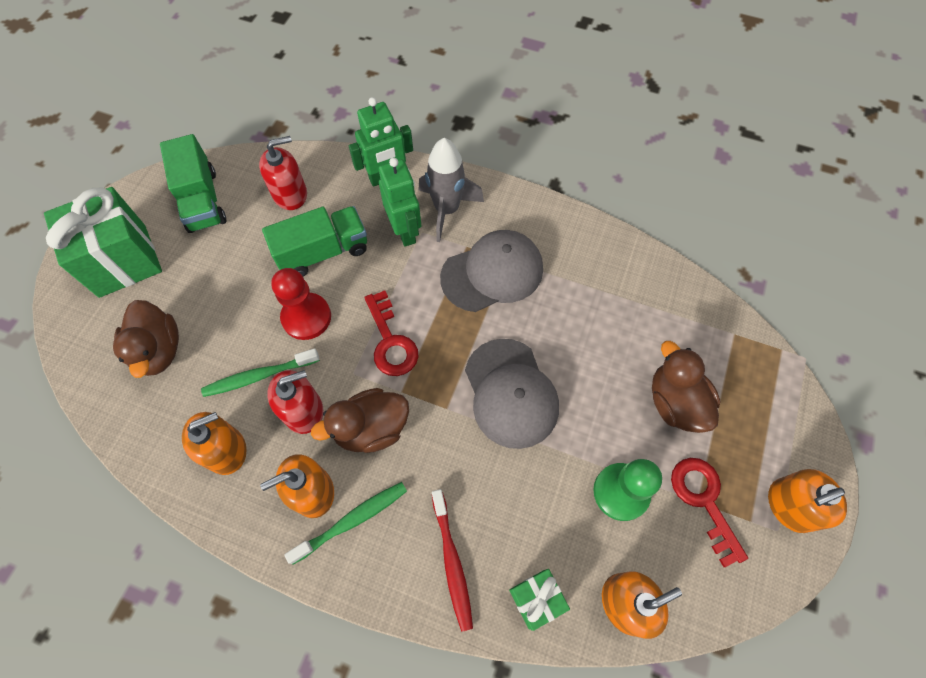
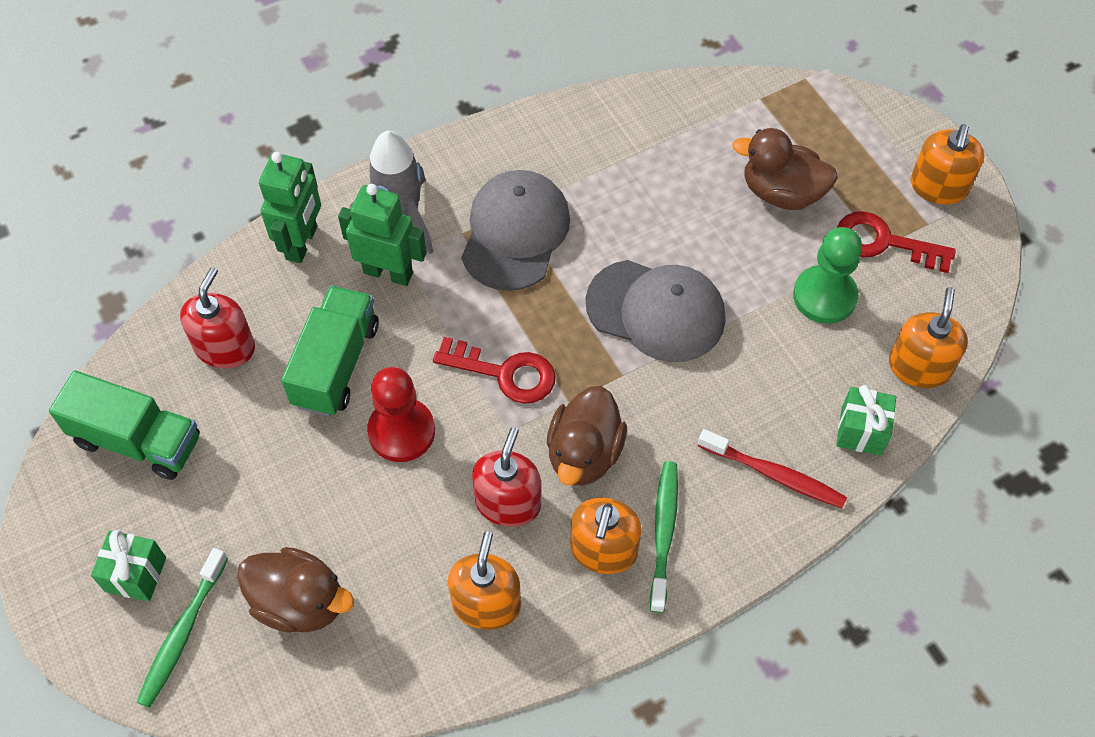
camera: 50 degrees left, 5 degrees down
green gift [44,187,162,298] -> green gift [91,530,166,602], size x0.50
green toothbrush [201,348,320,397] -> green toothbrush moved to [137,548,228,708]

